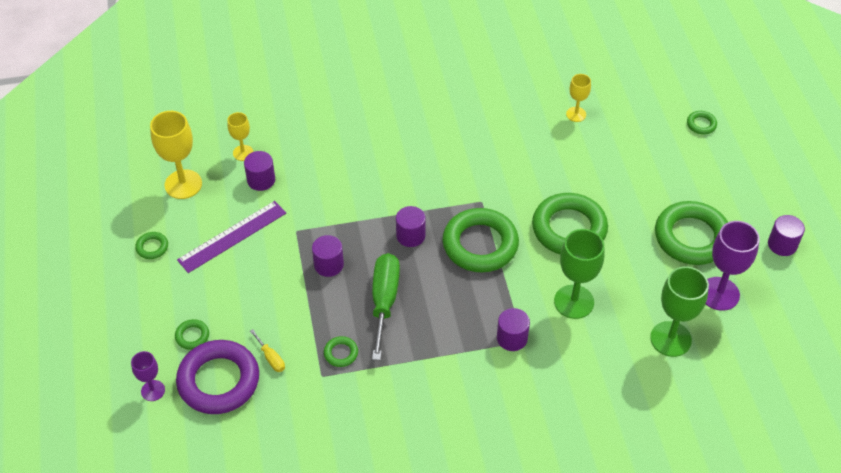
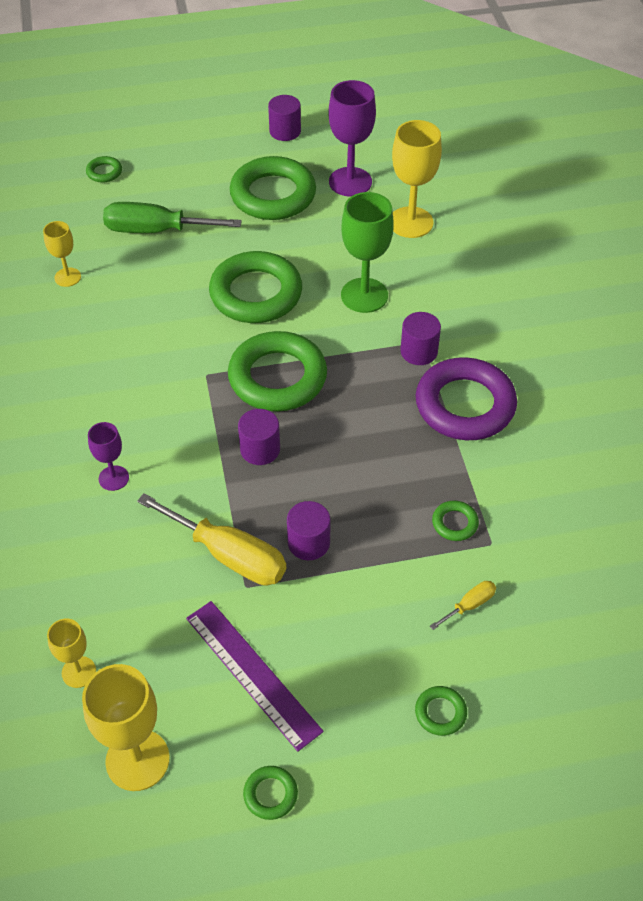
camera: 90 degrees left, 0 degrees up
purple goblet [131,351,165,401] -> purple goblet moved to [88,422,129,491]
purple ring [176,340,259,414] -> purple ring moved to [416,357,517,440]
purple cylinder [244,151,275,191] -> none
green screwdriver [372,253,400,360] -> green screwdriver moved to [103,202,242,233]
green goblet [650,266,709,357] -> yellow goblet [392,120,442,238]
none -> yellow screwdriver [137,493,286,585]

